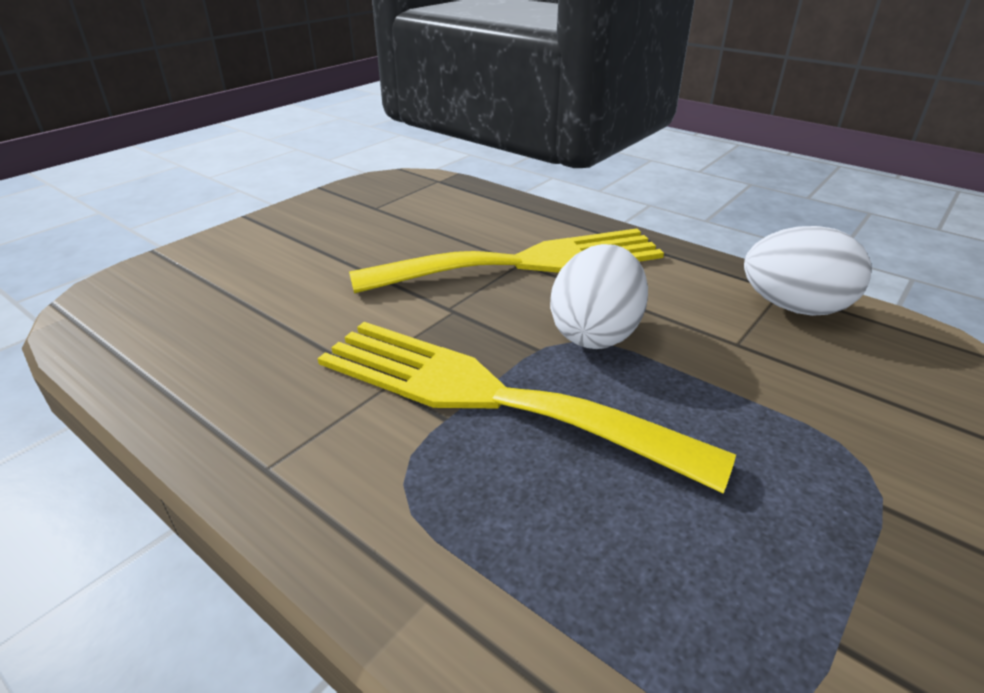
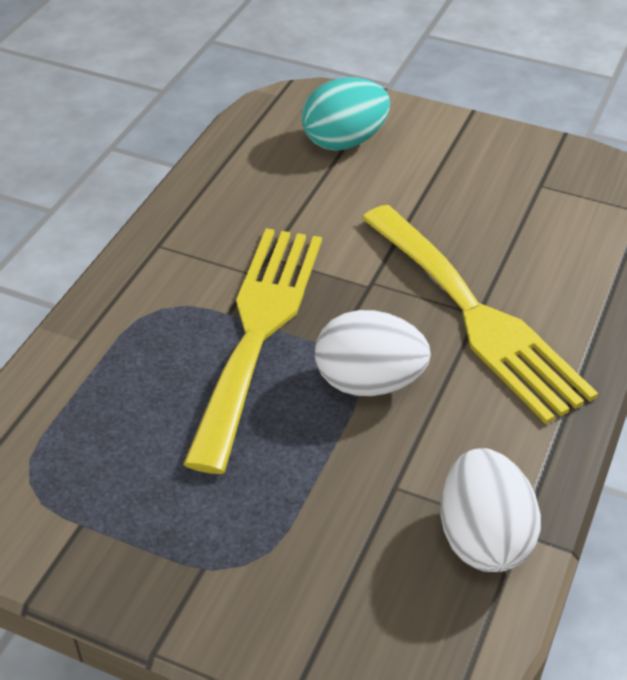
camera: 75 degrees right, 10 degrees up
none -> turquoise egg [302,77,390,151]

